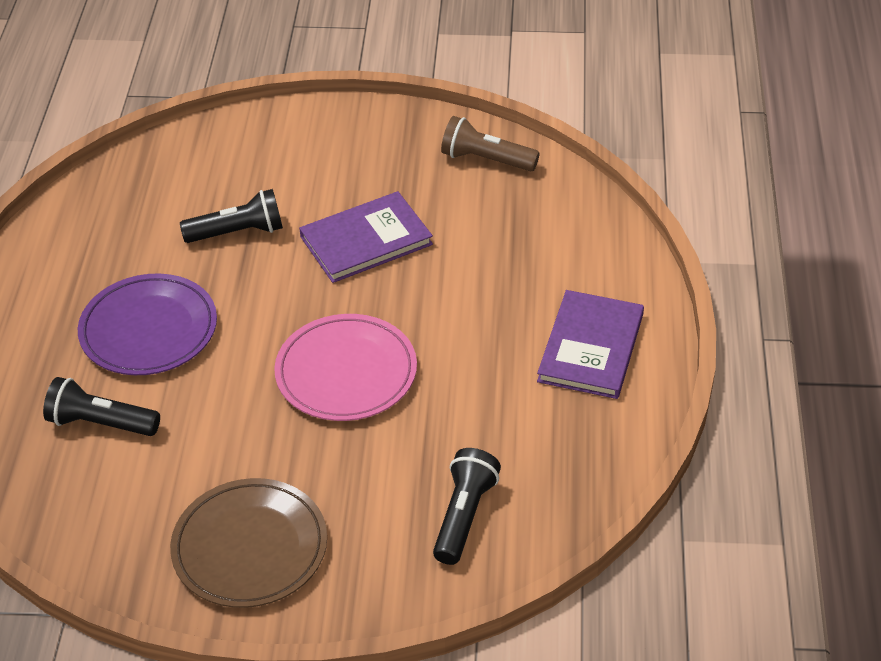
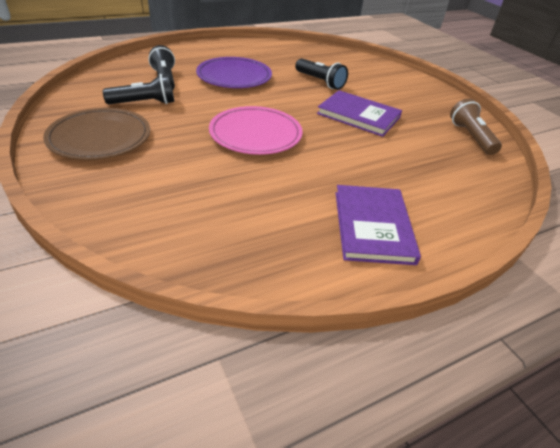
camera: 55 degrees right, 5 degrees down
black flashlight [433,448,501,565] -> black flashlight moved to [103,74,174,104]
purple book [537,290,644,399] -> purple book turned 75 degrees counterclockwise [336,185,421,265]

